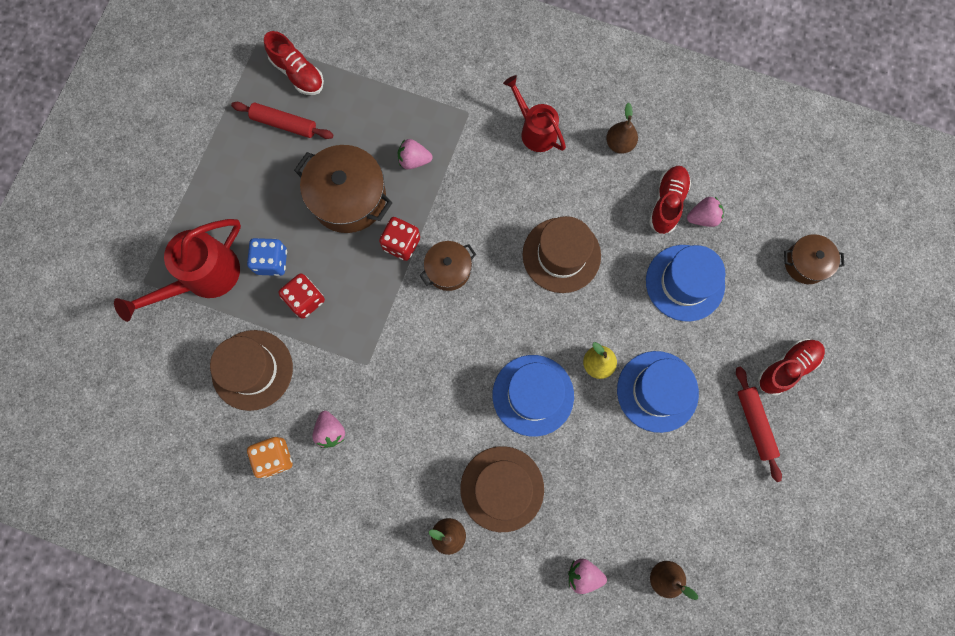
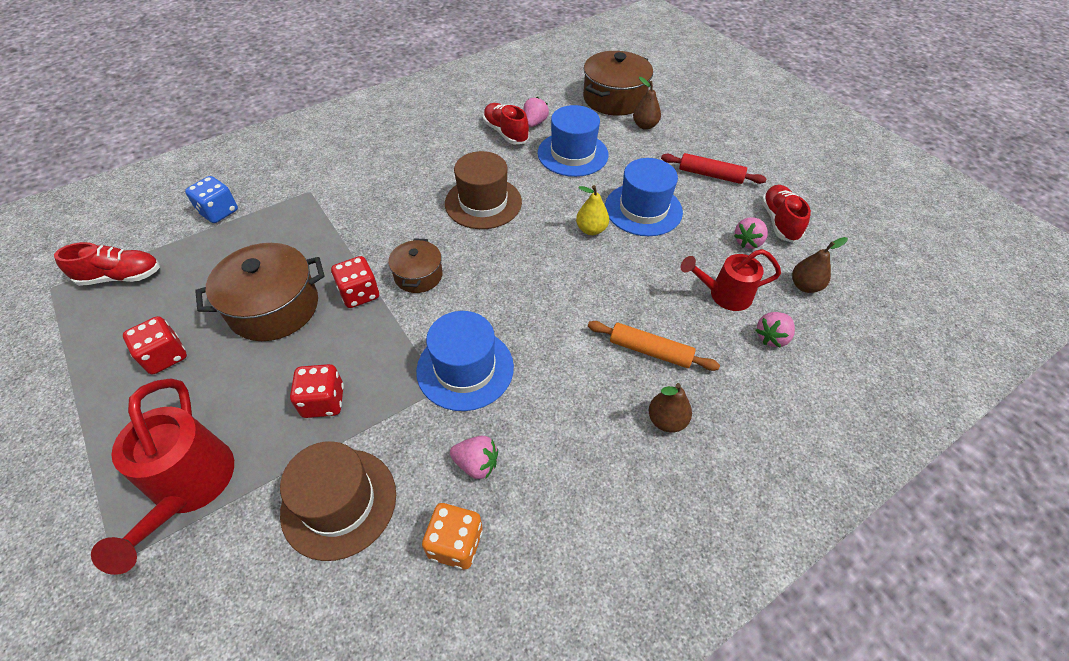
camera: 55 degrees left, 25 degrees down
red rolling pin [231,102,333,139] -> none
blue dice [247,238,287,276] -> blue dice moved to [185,176,238,223]
pink strawberry [398,139,433,169] -> pink strawberry moved to [734,217,768,249]
brown hat [460,446,544,532] -> orange rolling pin [588,321,720,371]
blue hat [493,355,574,437] -> blue hat moved to [416,311,514,411]
red watering can [503,75,566,152] -> red watering can moved to [681,249,781,311]
brown pear [606,102,638,154] -> brown pear moved to [633,77,661,130]
red shoe [758,339,825,395] -> red shoe moved to [761,185,811,243]
brown pot [784,234,844,284] -> brown pot [583,51,653,116], size x1.74
none -> red dice [123,316,187,374]

